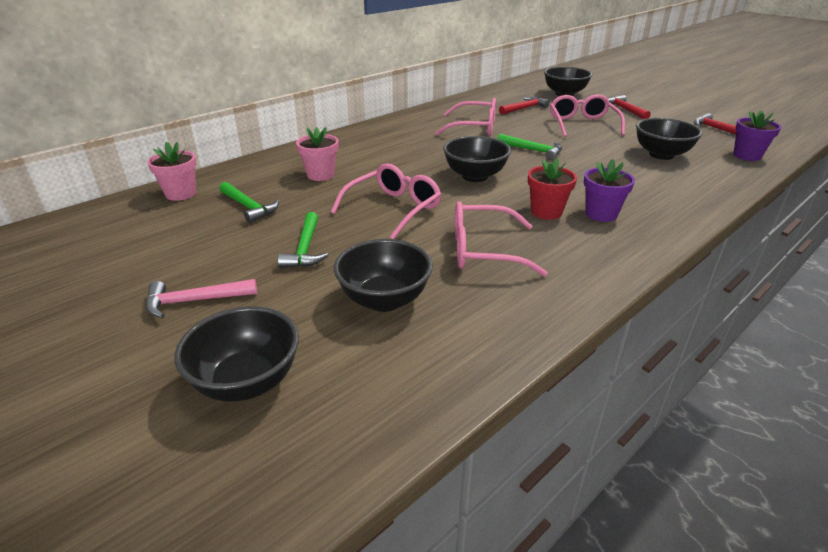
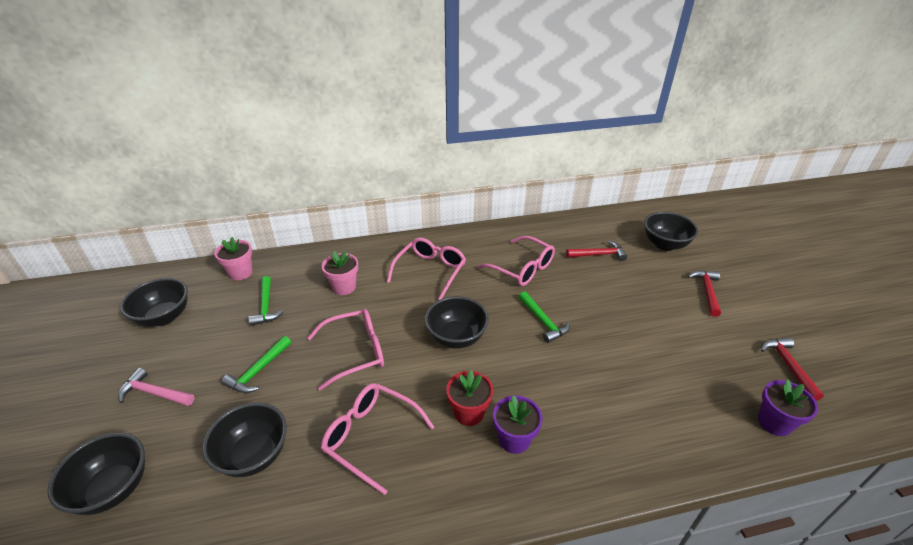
camera: 30 degrees right, 5 degrees up
pink glasses [550,94,625,137] -> pink glasses moved to [387,237,466,300]
black bowl [636,118,703,160] -> black bowl moved to [120,278,188,327]

